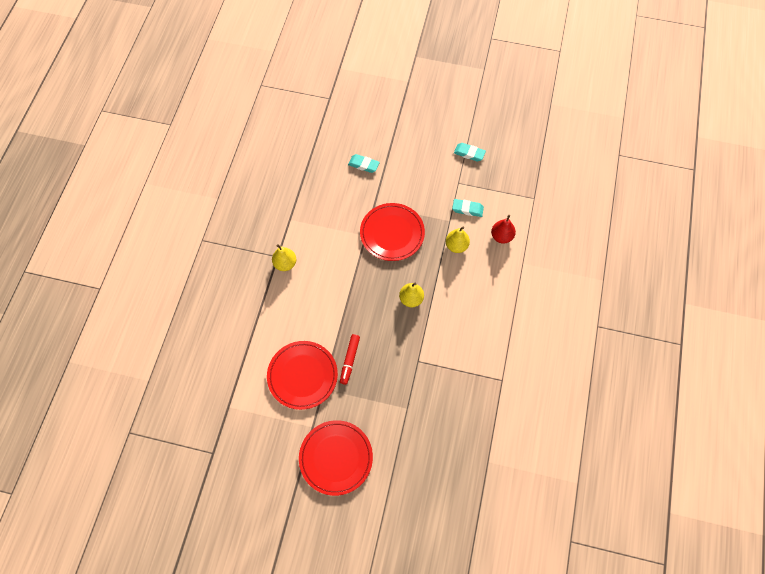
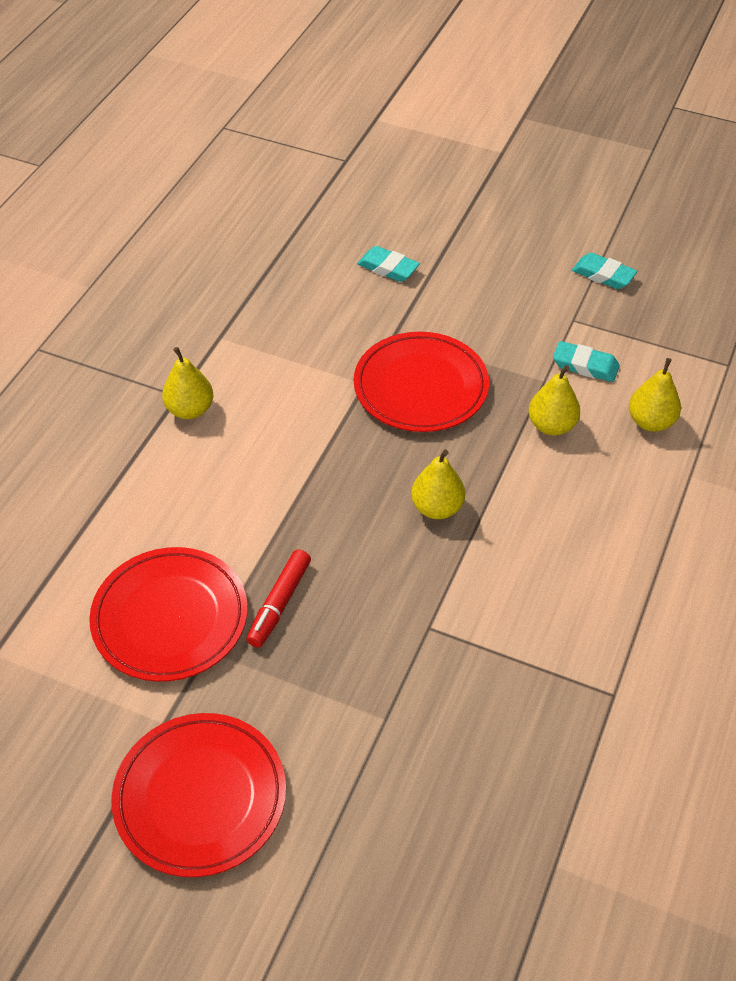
camera: 10 degrees right, 15 degrees down
red pear [491,215,516,244] -> yellow pear [629,358,681,432]

